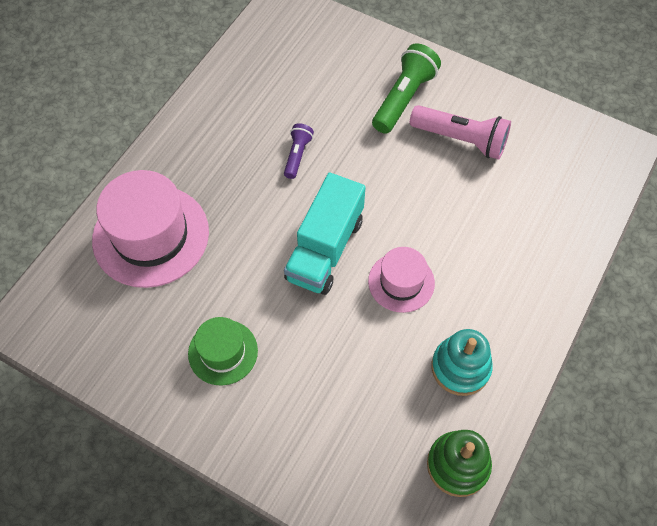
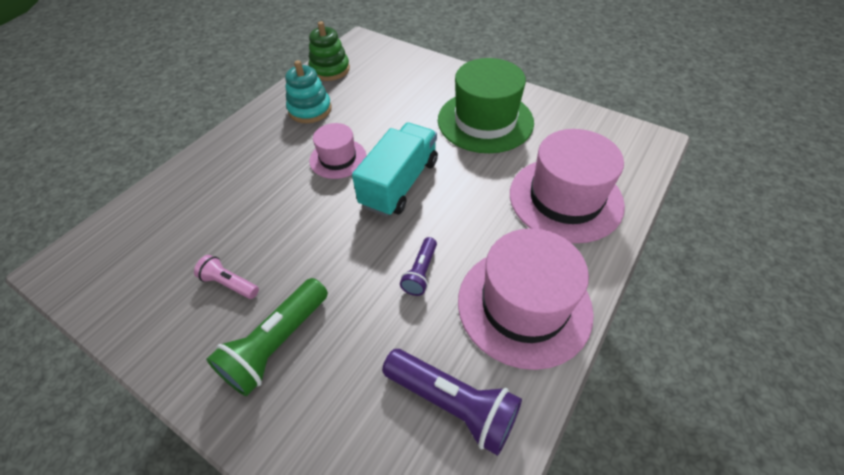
camera: 175 degrees left, 10 degrees down
green hat [188,317,258,385] -> green hat [438,58,534,153], size x1.80
pink flashlight [410,105,511,160] -> pink flashlight [194,255,259,299], size x0.56
none -> purple flashlight [382,349,522,456]
none -> pink hat [458,228,594,370]

